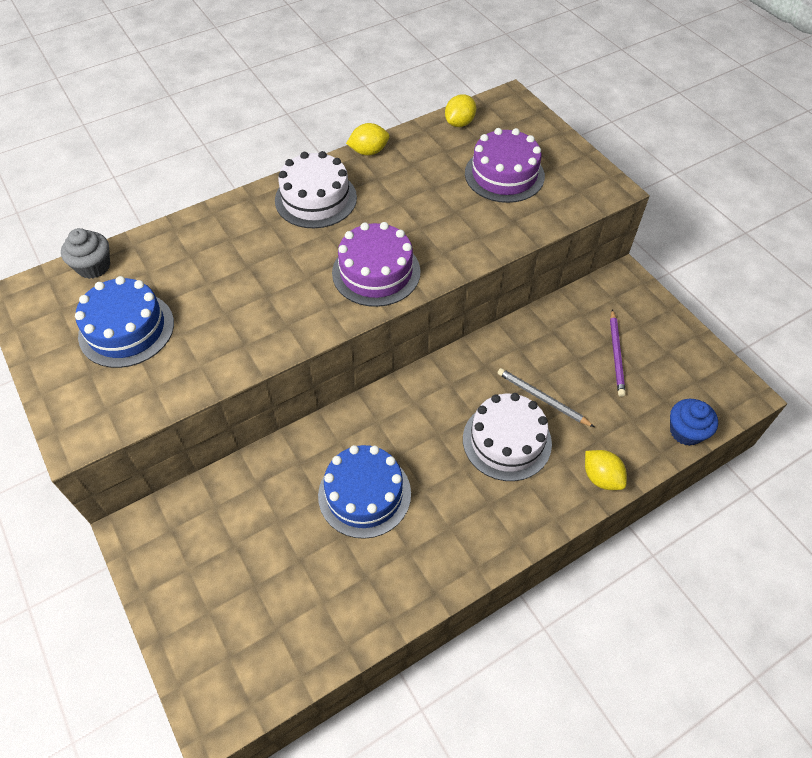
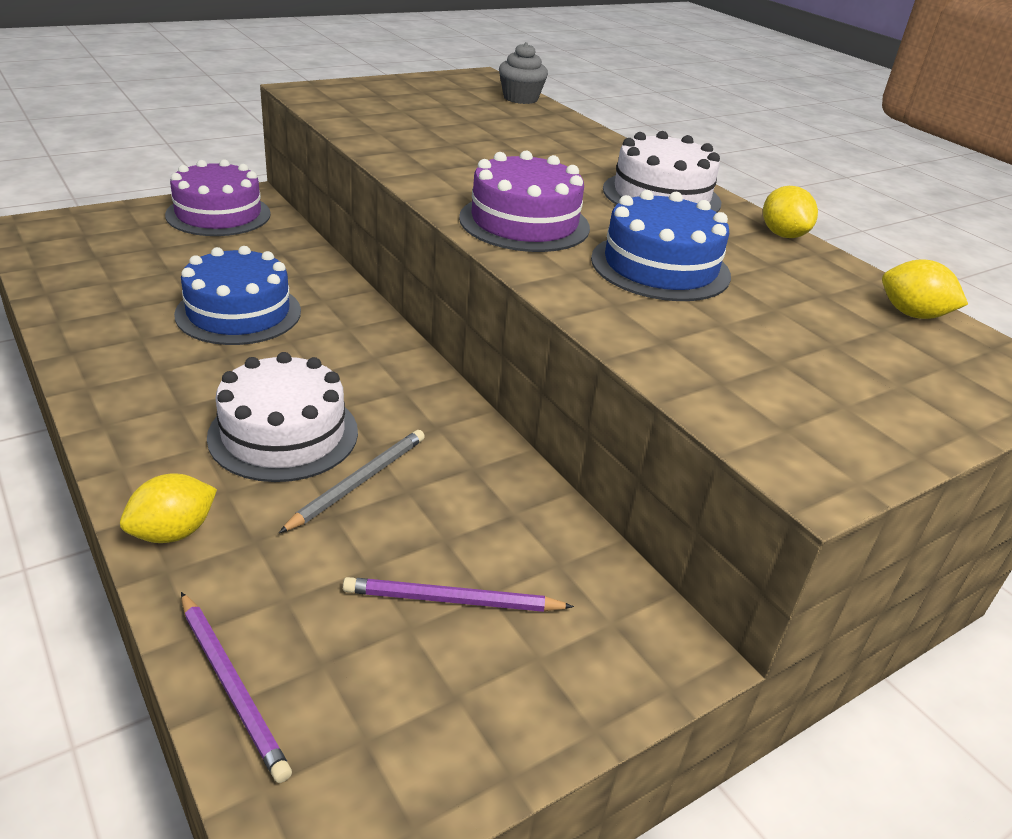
camera: 85 degrees right, 20 degrees down
blue cake [75,276,174,368] -> blue cake moved to [591,190,731,301]
purple cake [465,128,545,203] -> purple cake moved to [165,159,271,236]
blue cupcake [670,399,718,446] -> purple pencil [181,592,292,783]

